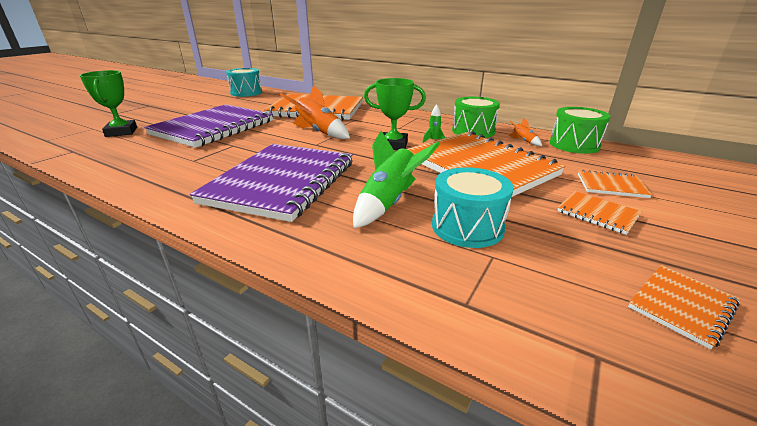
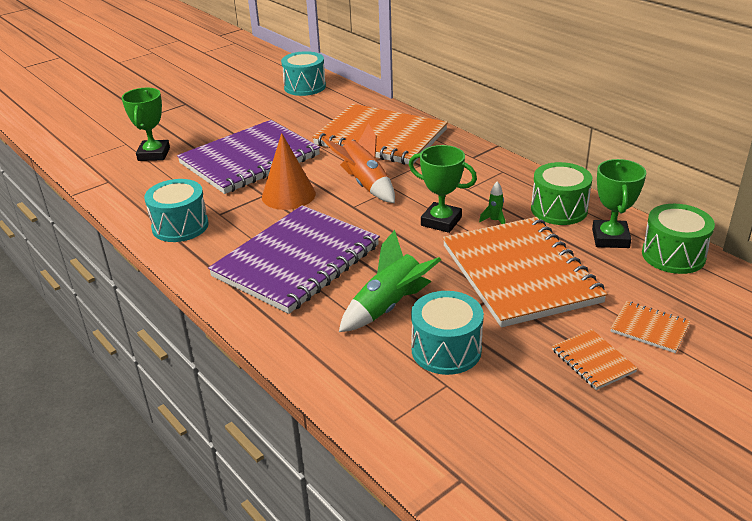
camera: 20 degrees right, 5 degrees up
orange rocket [509,118,542,146] -> green trophy [592,159,646,248]
orange notebook [628,265,740,349] -> none
none -> turquoise drum [144,179,209,242]
none -> orange cone [262,133,316,210]

